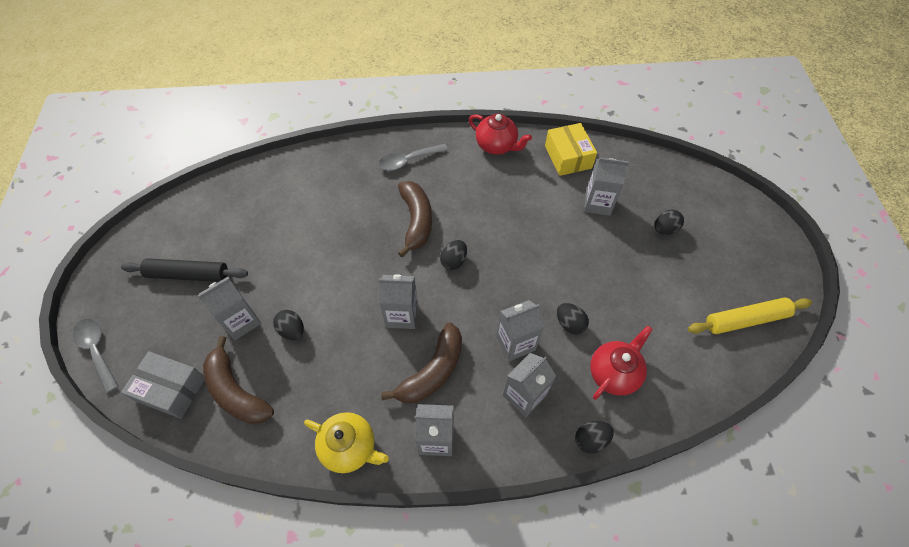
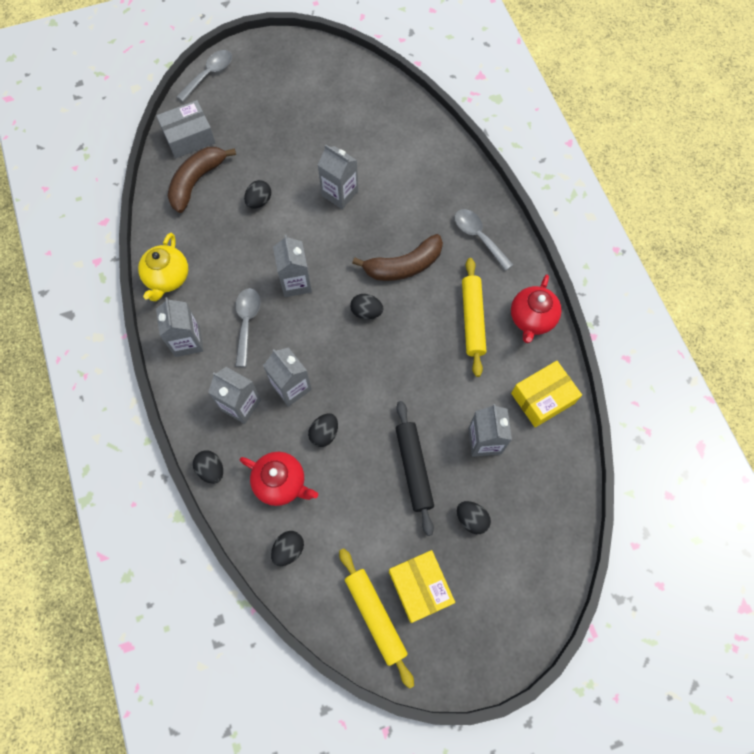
camera: 75 degrees right, 10 degrees up
black rolling pin [121,258,248,282] -> black rolling pin moved to [396,401,434,536]
grey box [121,351,205,419] -> grey box turned 60 degrees clockwise [156,100,216,158]
grey carton [198,277,261,340] -> grey carton moved to [318,144,358,209]
brown banana [381,323,462,403] -> grey spoon [235,288,260,367]
none -> black egg [271,531,304,566]
none -> yellow box [389,550,455,623]
none -> yellow rolling pin [462,258,486,377]

